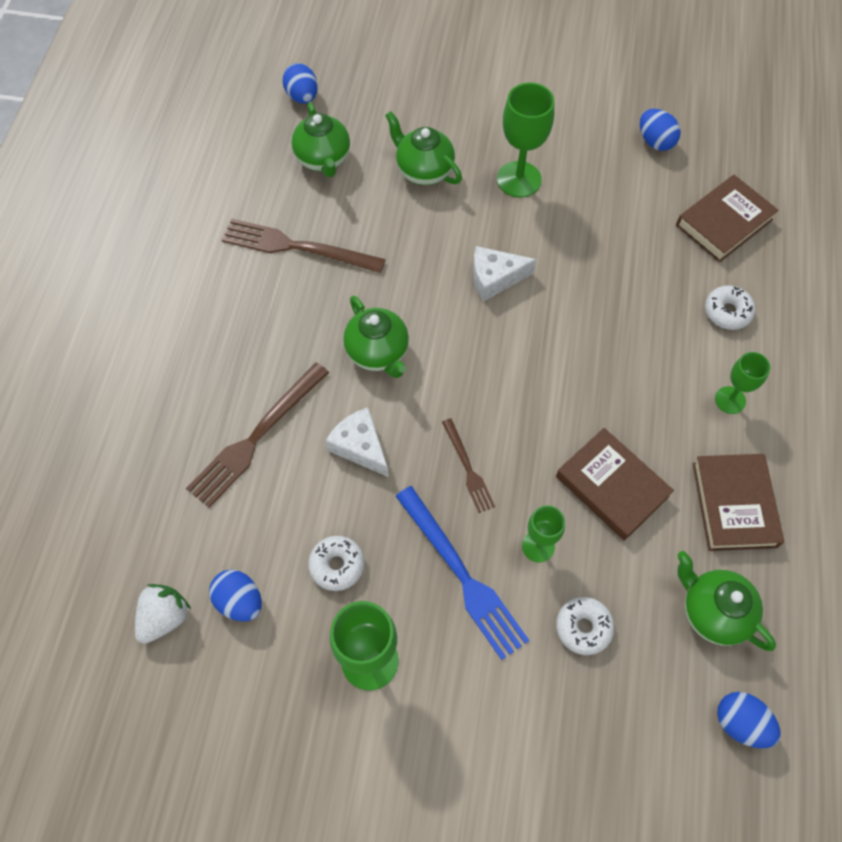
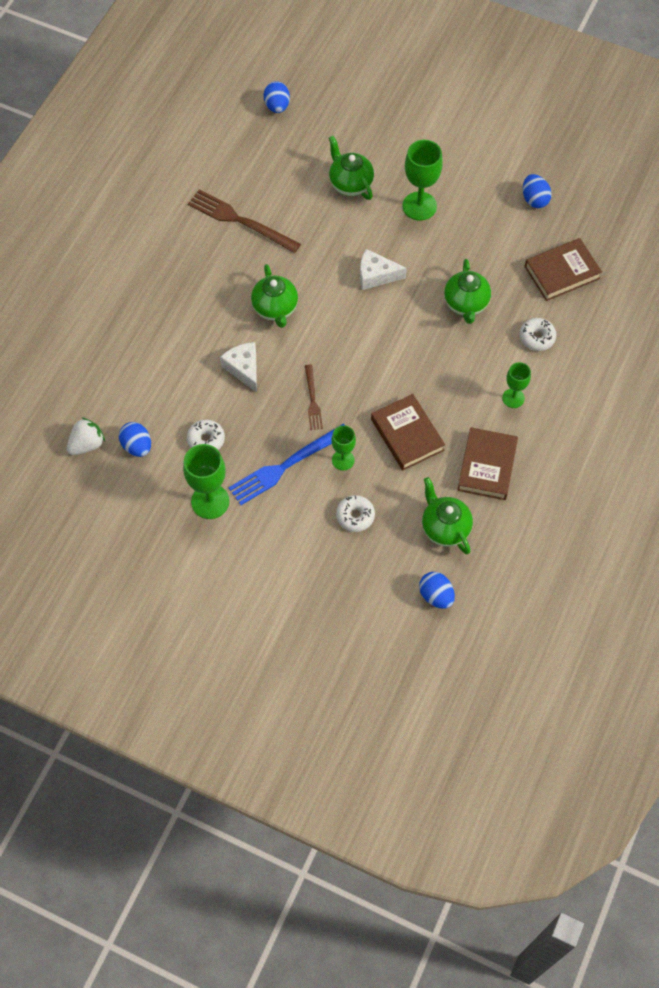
camera: 15 degrees right, 0 degrees up
brown fork [186,363,329,508] -> none
green teapot [291,102,350,177] -> green teapot moved to [444,259,491,324]
blue fork [395,486,529,660] -> blue fork turned 75 degrees clockwise [229,424,346,505]

